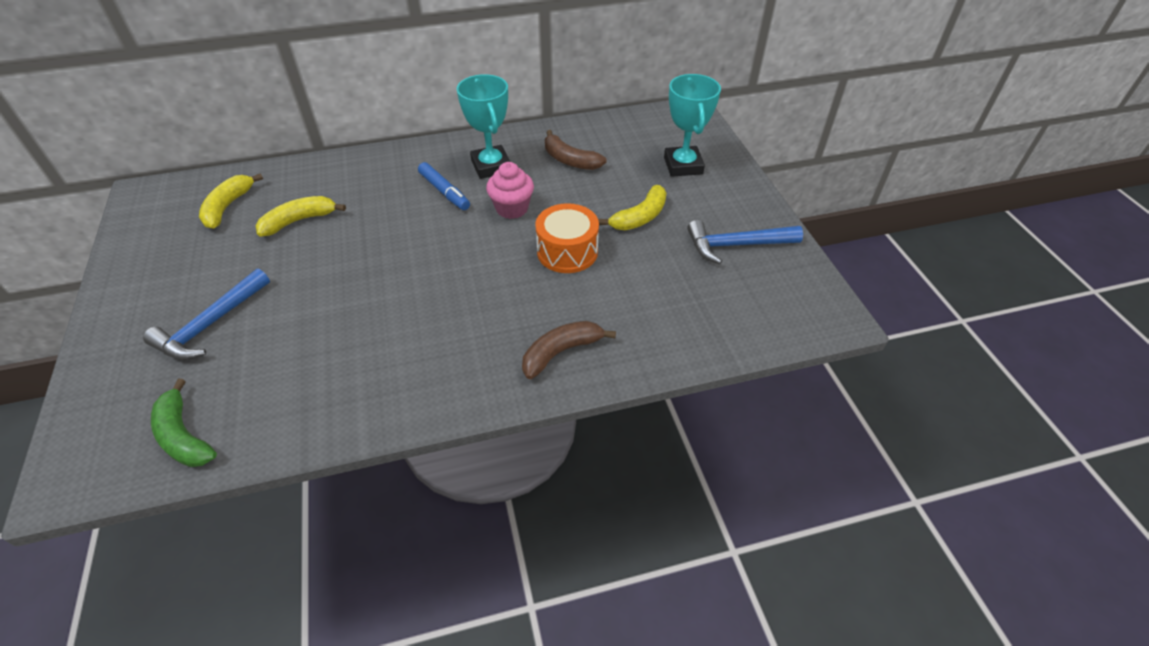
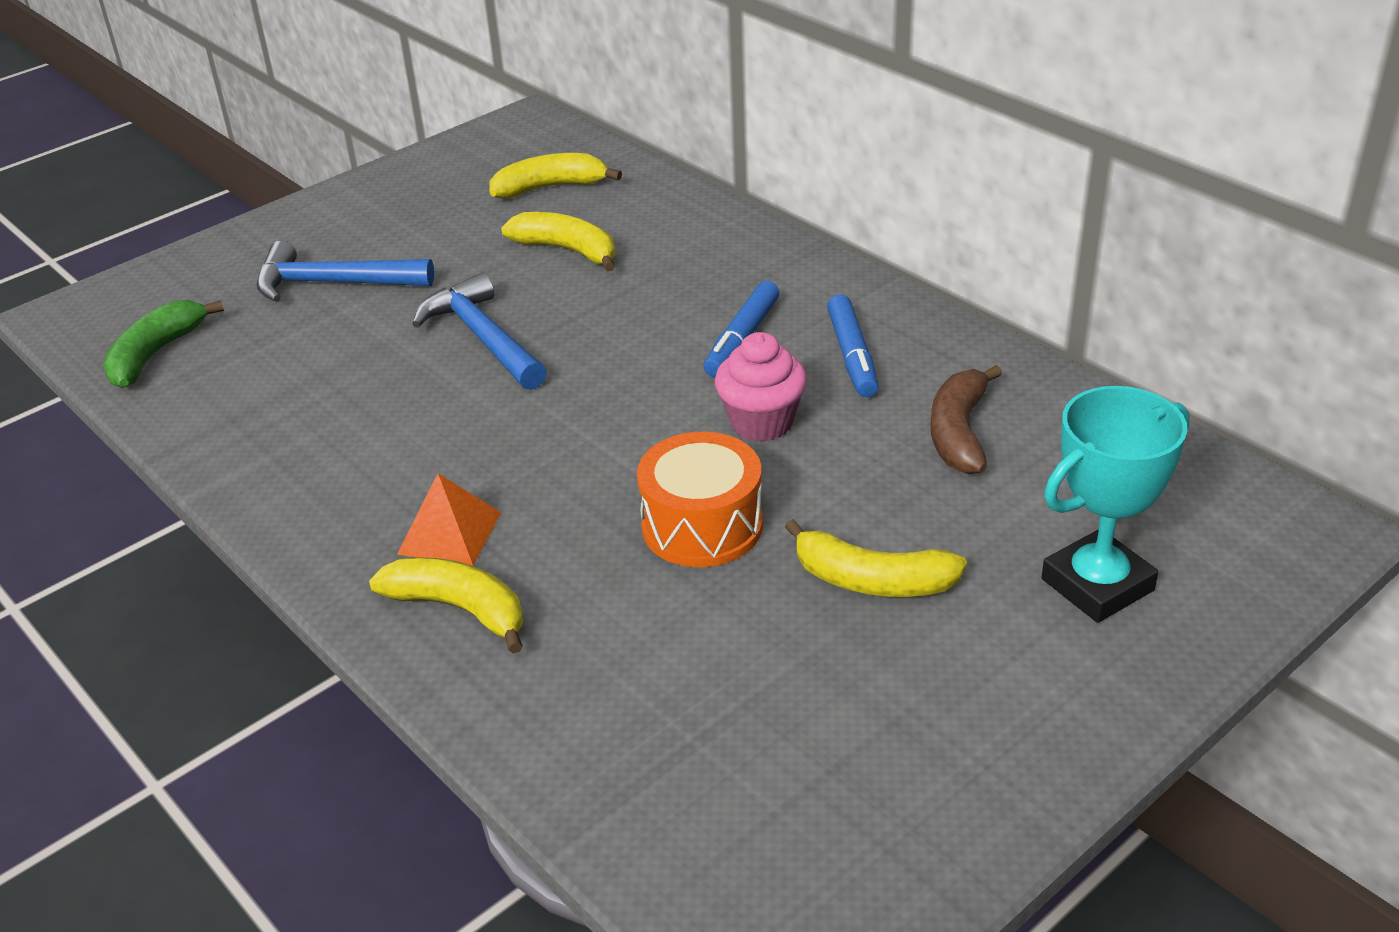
camera: 65 degrees right, 10 degrees down
turquoise trophy [457,74,510,179] -> blue marker [827,294,879,397]
brown banana [522,321,616,379] -> yellow banana [369,558,523,653]
blue hammer [687,220,803,264] -> blue hammer moved to [412,272,547,390]
none -> orange pyramid [397,473,501,565]

